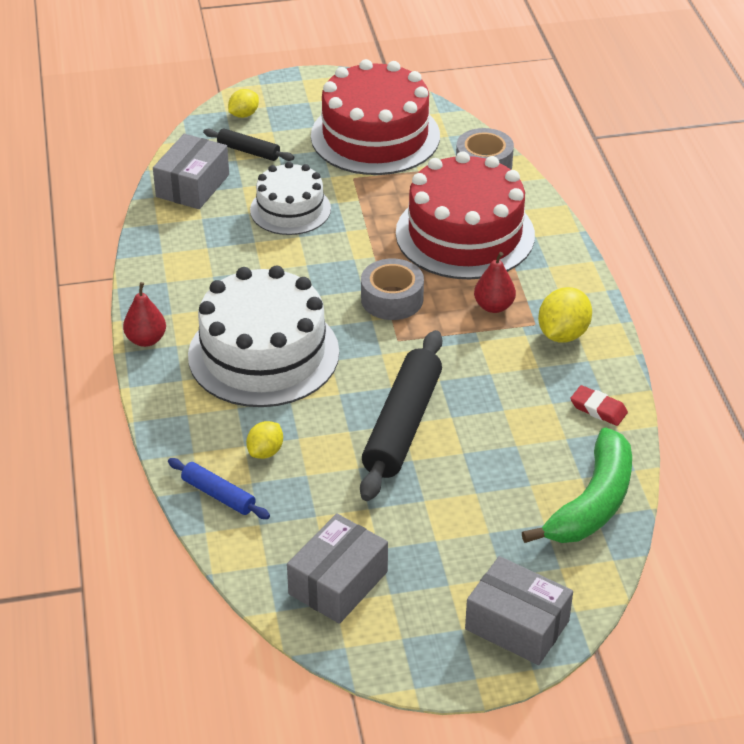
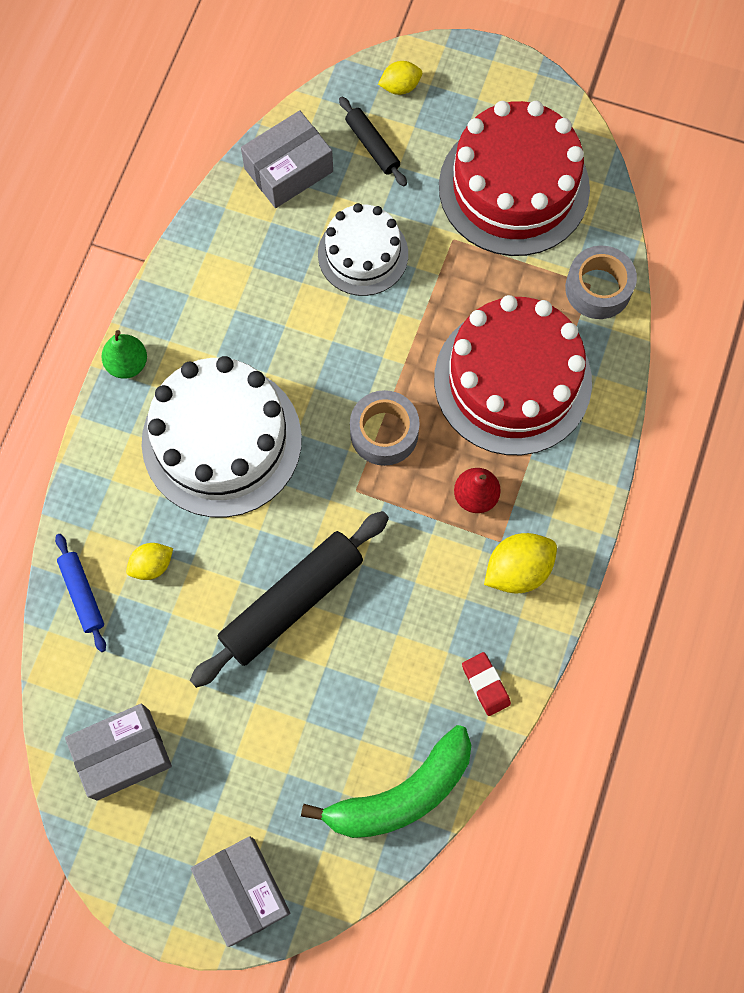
camera: 30 degrees right, 30 degrees up
red pear [123,282,166,347] -> green pear [101,330,147,379]

